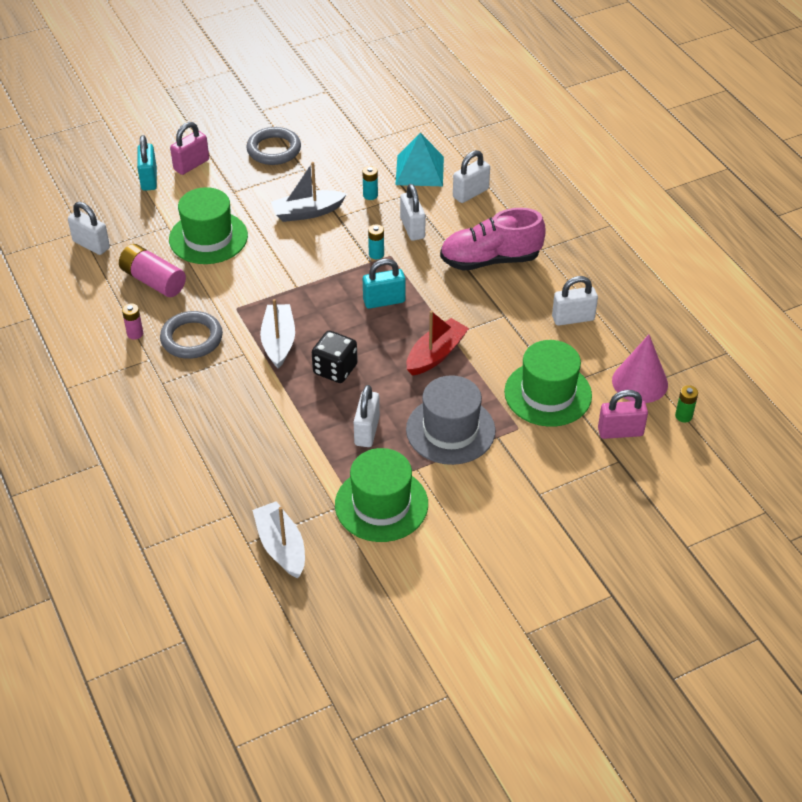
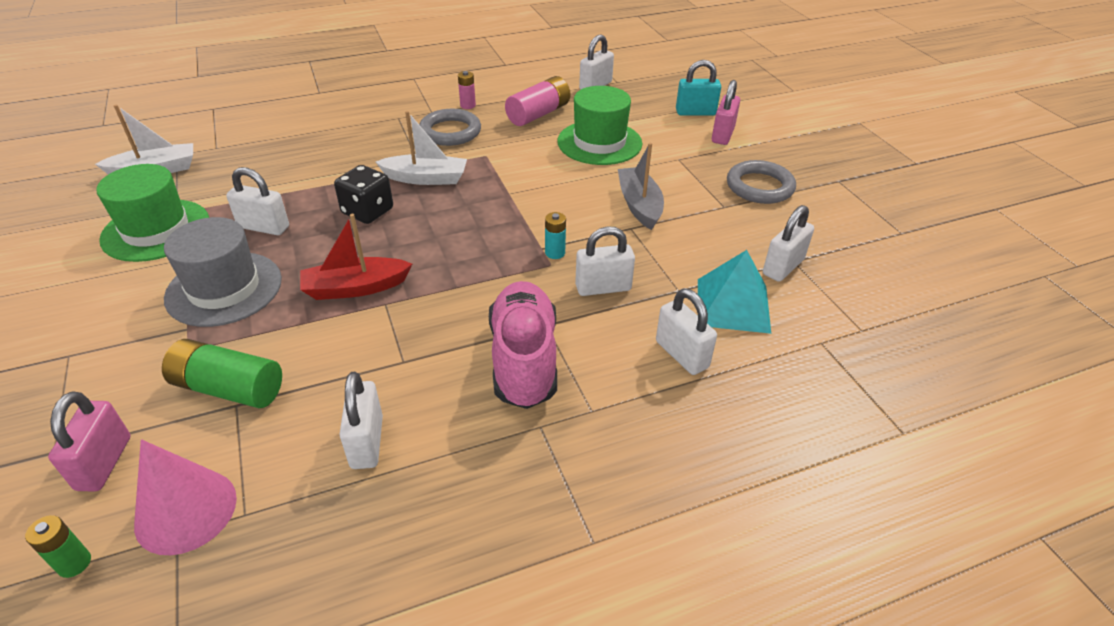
camera: 95 degrees right, 5 degrees down
pink padlock [170,122,209,175] -> pink padlock turned 60 degrees clockwise [712,80,740,145]
turquoise battery [363,166,378,200] -> none
turquoise padlock [363,259,406,309] -> none
red boat [406,310,469,376] -> red boat turned 120 degrees clockwise [300,214,412,300]
green hat [504,340,592,427] -> green battery [162,339,282,408]
none -> white padlock [763,205,814,282]

